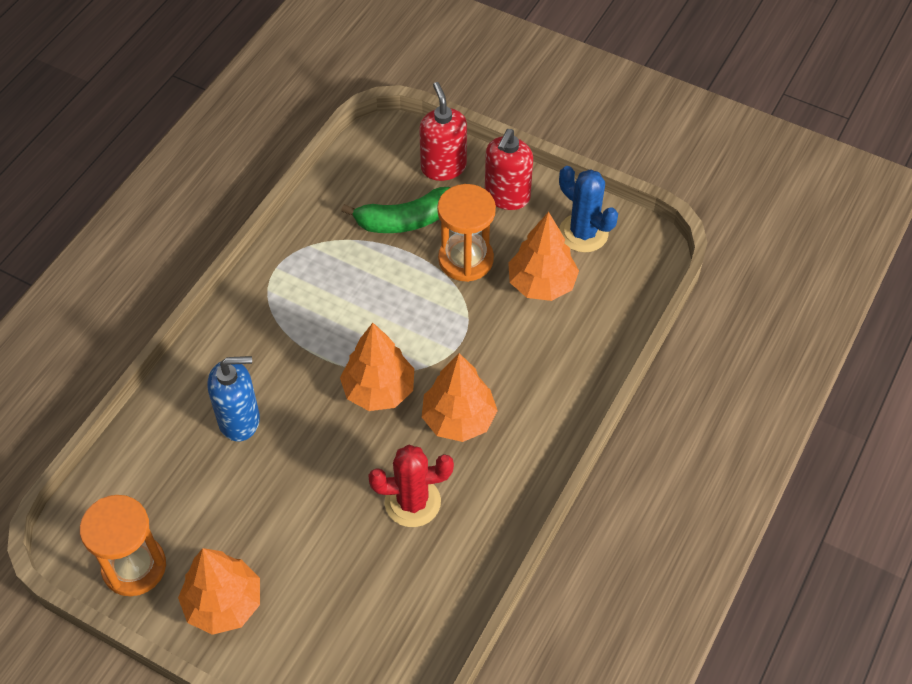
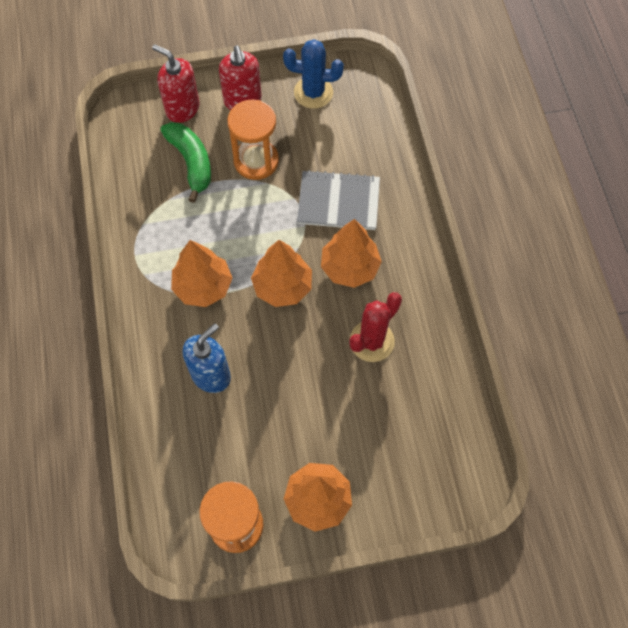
camera: 40 degrees left, 10 degrees up
green banana [341,187,451,233] -> green banana turned 60 degrees counterclockwise [160,122,211,203]
orange tree [508,212,579,301] -> orange tree moved to [171,240,233,307]
none -> grey notebook [297,170,380,230]

